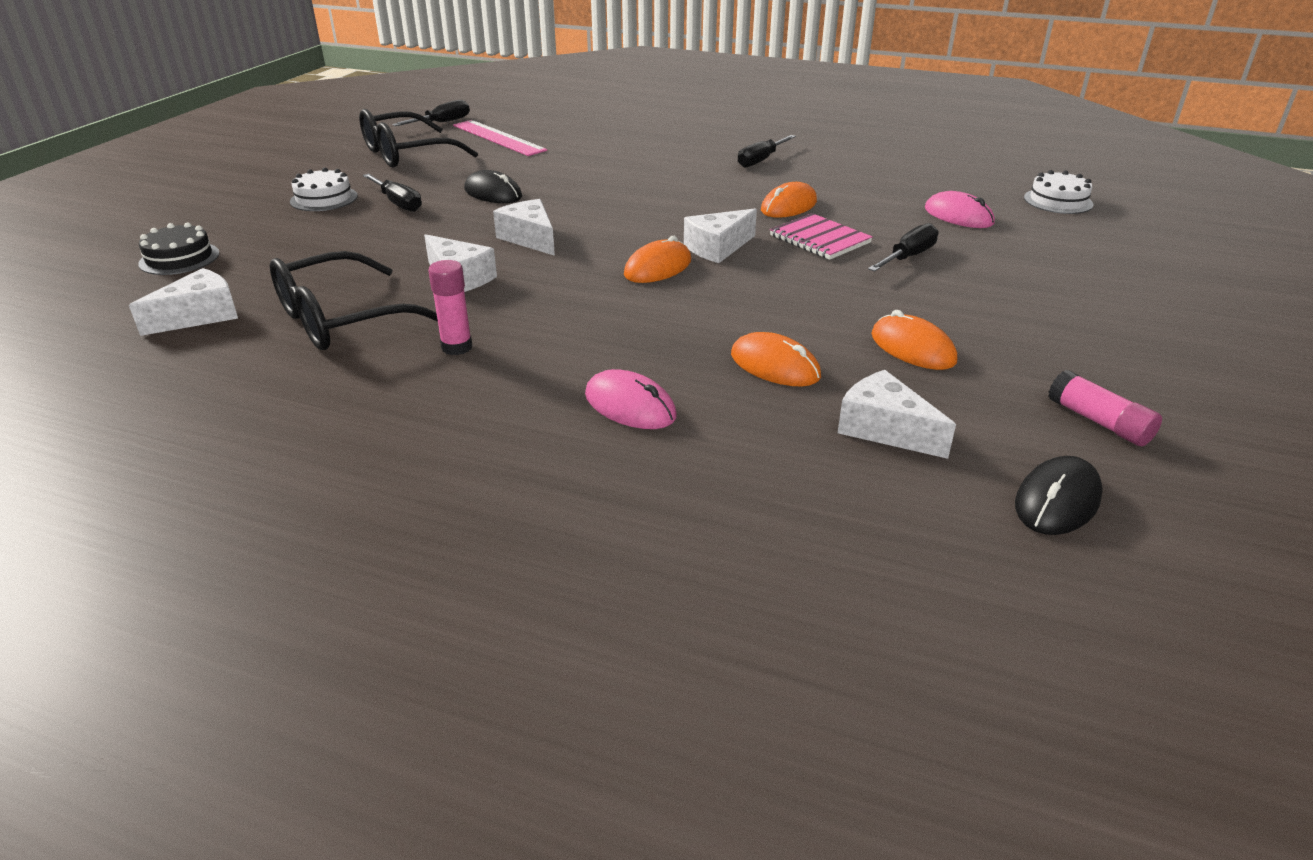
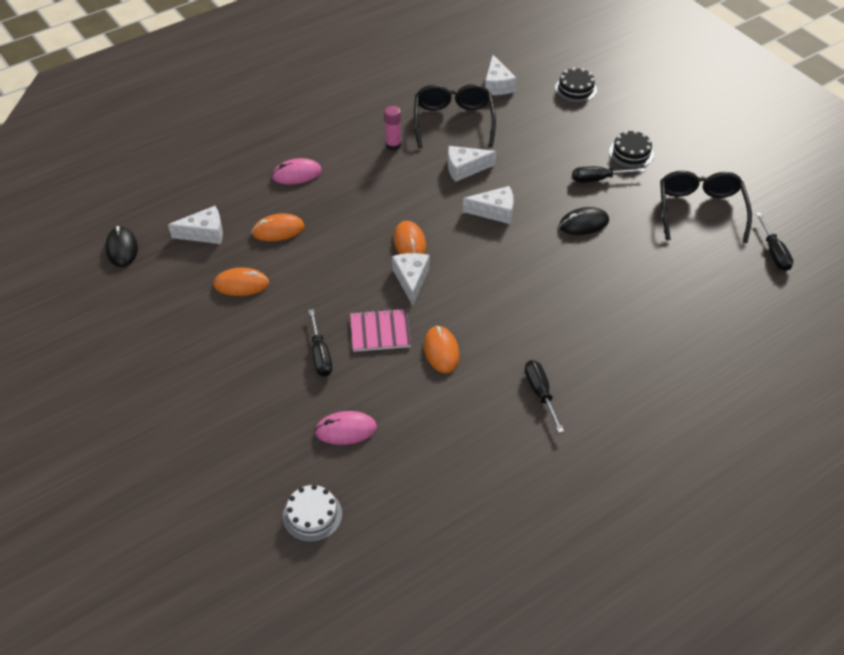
camera: 125 degrees right, 15 degrees up
white cake [290,168,358,211] -> black cake [609,130,654,168]
pink ruler [453,120,547,156] -> none
pink glue stick [1048,370,1162,446] -> none

